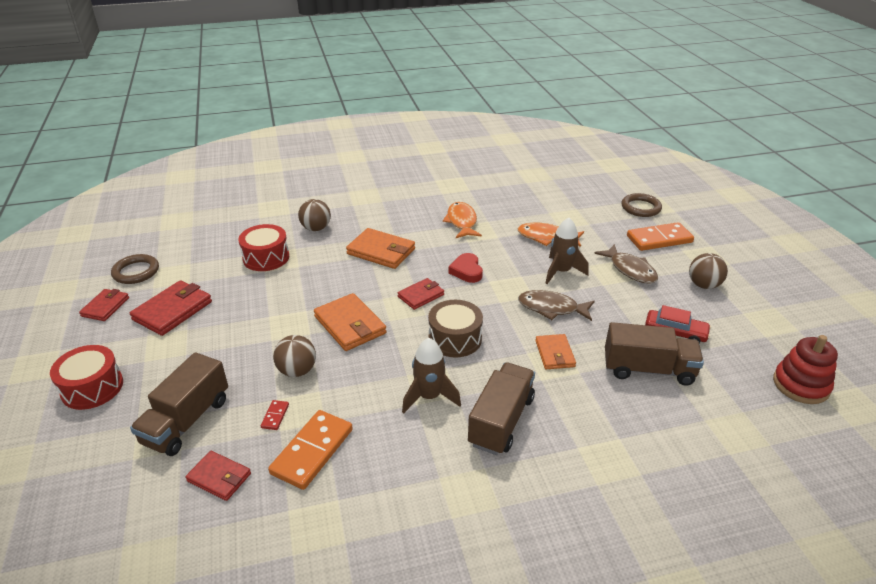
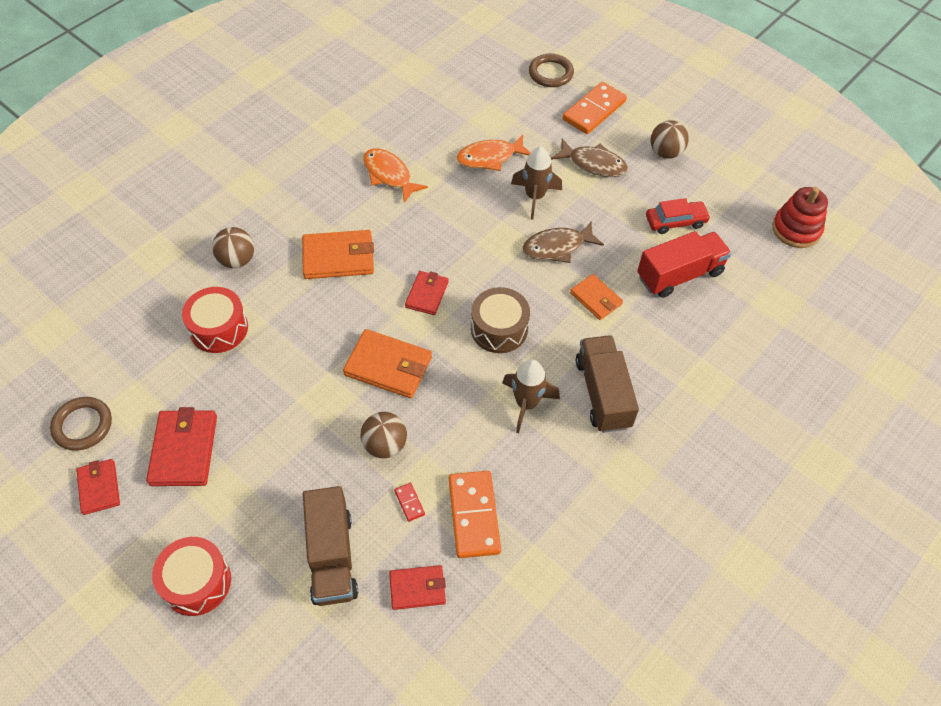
camera: 35 degrees left, 20 degrees up
red heart [448,253,483,283] -> none
brown truck [605,322,704,385] -> red truck [637,231,732,298]

